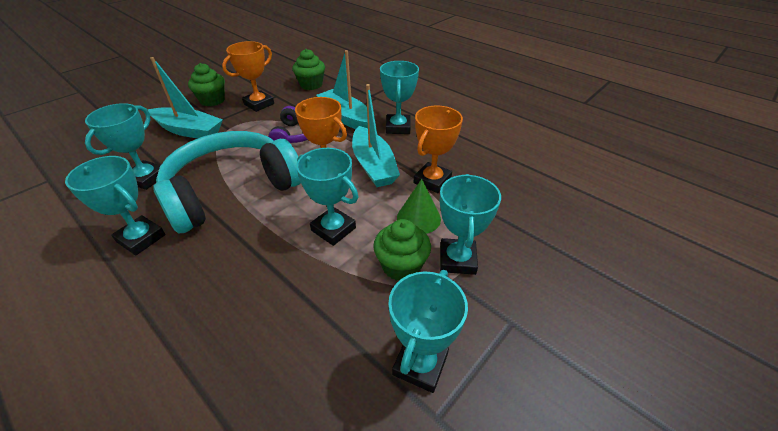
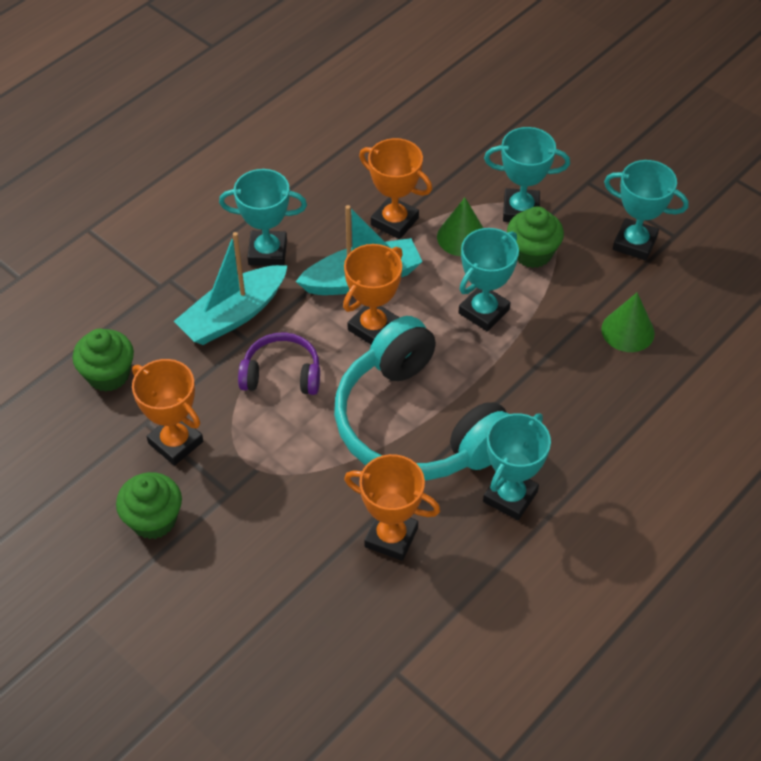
camera: 90 degrees left, 10 degrees up
turquoise trophy [85,103,161,190] -> orange trophy [344,454,440,561]
turquoise boat [148,57,223,139] -> none
none -> green cone [601,293,655,352]

